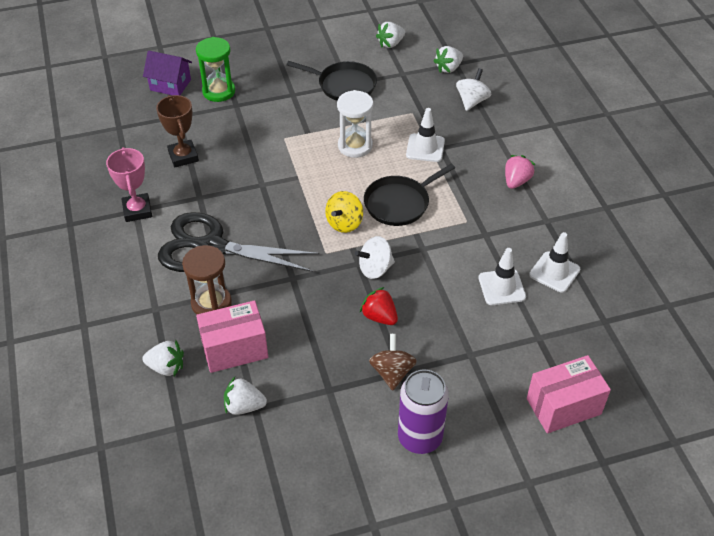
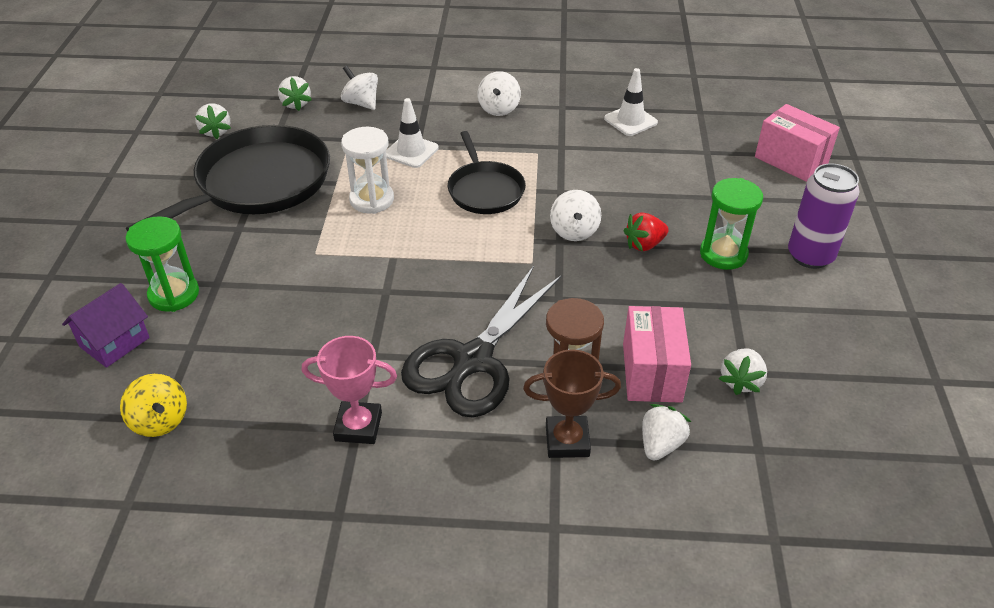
camera: 70 degrees left, 5 degrees down
brown trophy [156,95,199,167] -> brown trophy moved to [523,349,621,458]
black pan [287,61,377,101] -> black pan [126,125,330,232], size x1.74
yellow spinning top [325,191,363,233] -> yellow spinning top moved to [120,374,187,437]
brown spinning top [369,334,417,391] -> green hourglass [700,178,763,270]
white traffic cone [478,248,526,305] -> none
pink strawberry [505,155,535,189] -> white spinning top [478,71,521,116]
pink box [527,355,611,433] -> pink box turned 45 degrees counterclockwise [755,104,840,182]

